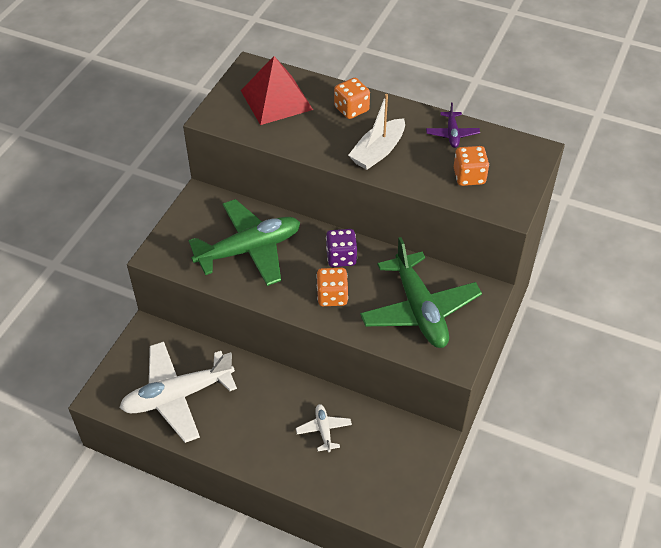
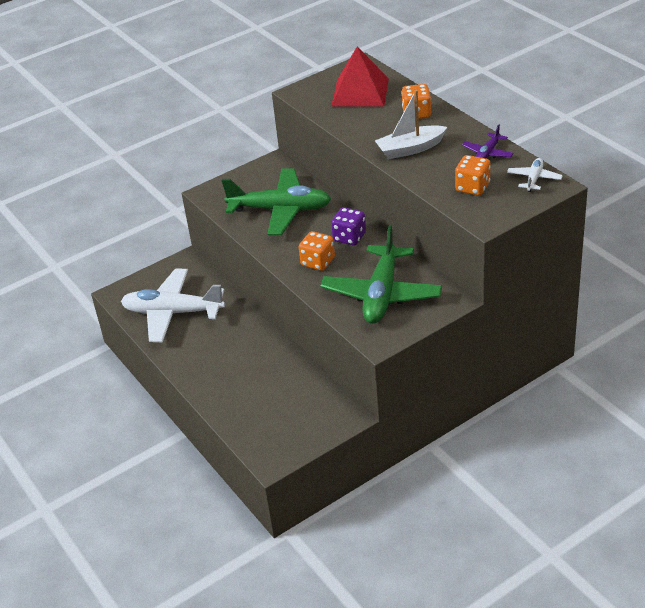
camera: 35 degrees right, 10 degrees down
white plane [296,404,352,452] -> white plane moved to [507,158,563,192]

